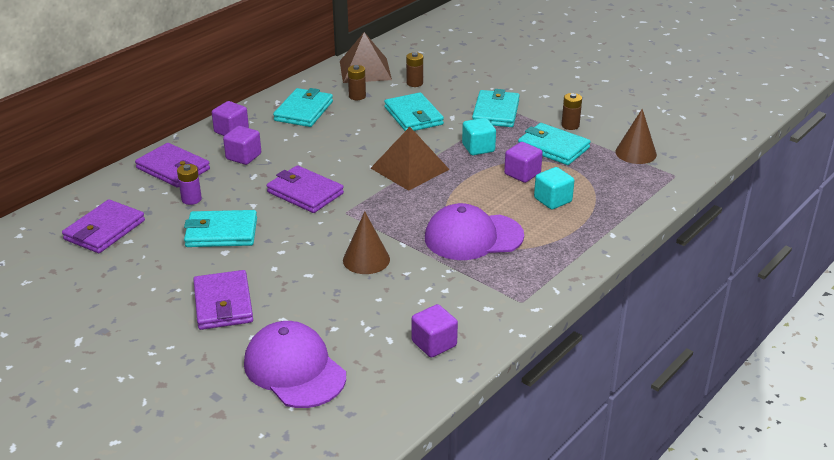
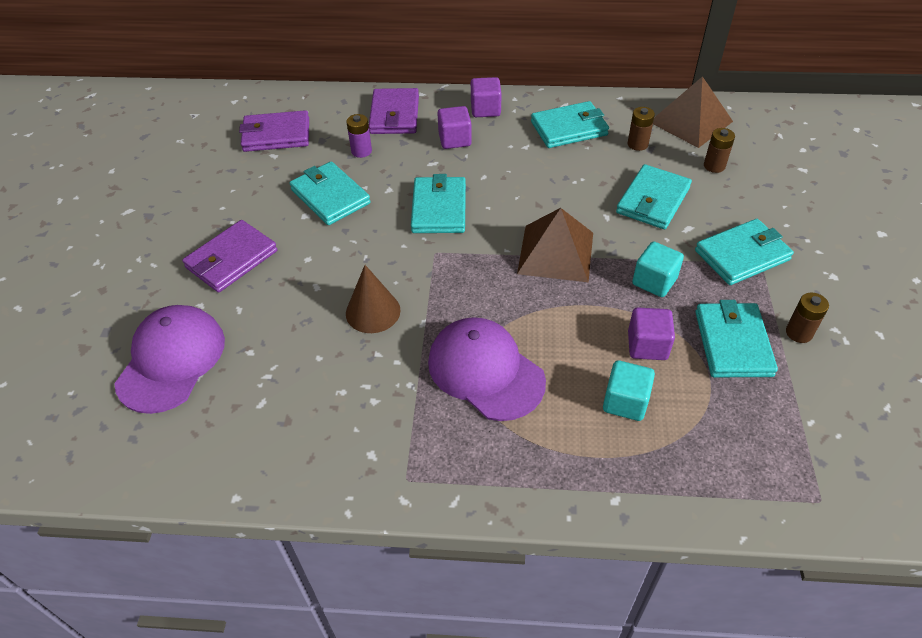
camera: 55 degrees right, 15 degrees up
purple wallet [267,165,344,213] -> turquoise wallet [411,174,466,233]
purple cube [411,304,458,358] -> none
brown cone [615,109,657,164] -> none

